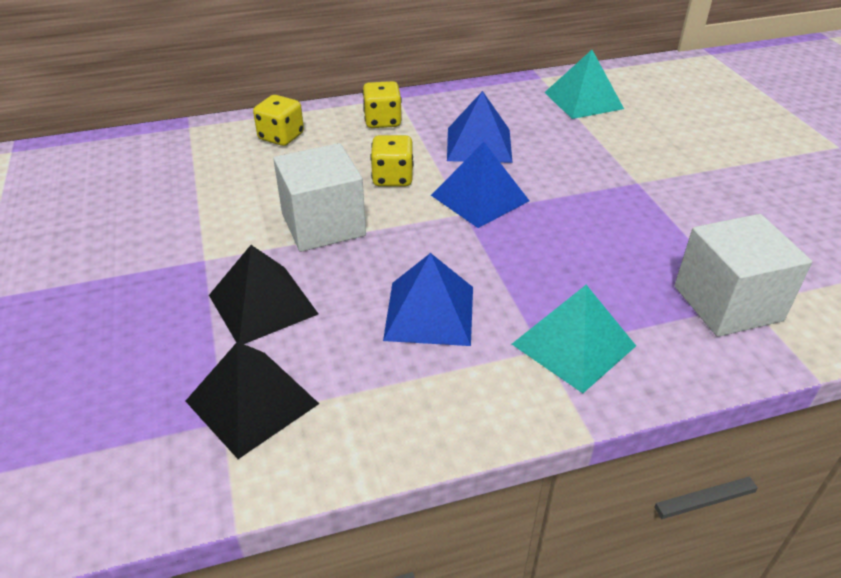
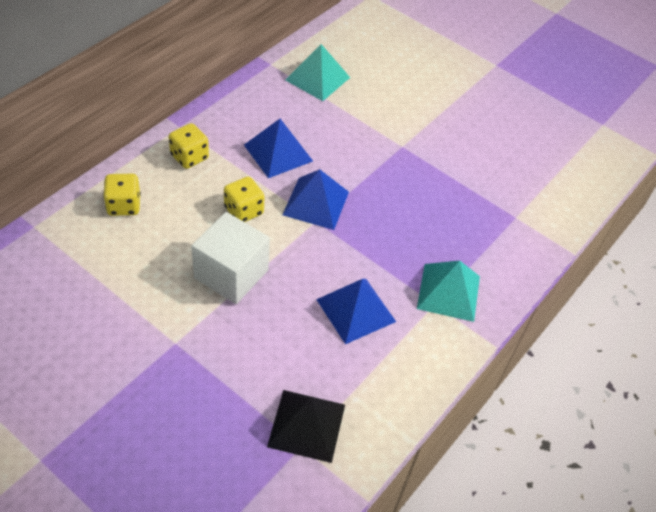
camera: 40 degrees left, 10 degrees up
black pyramid [209,245,318,344] -> none
white cube [674,214,812,337] -> none

